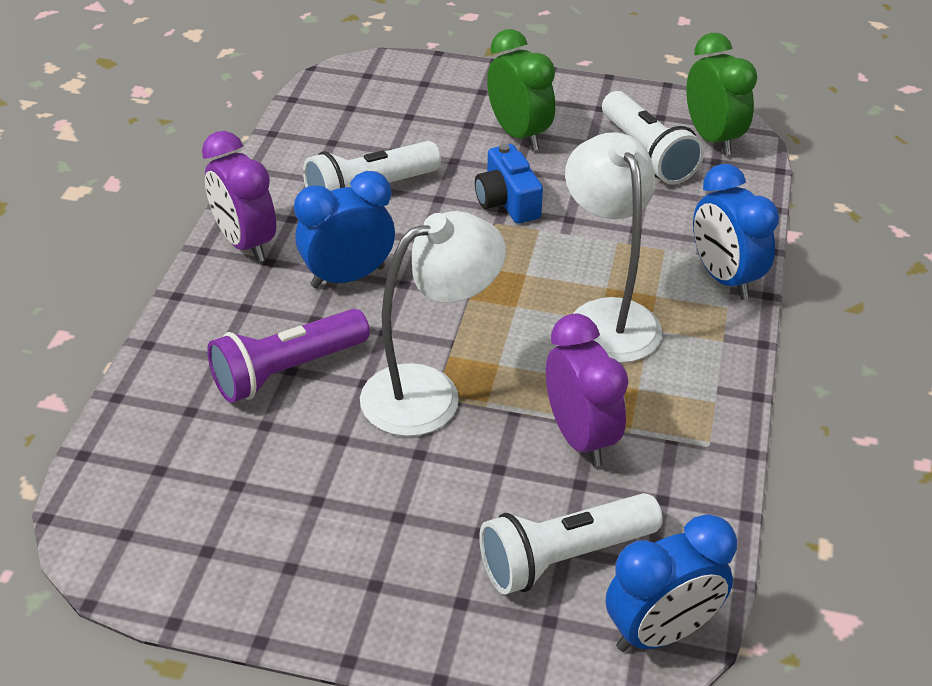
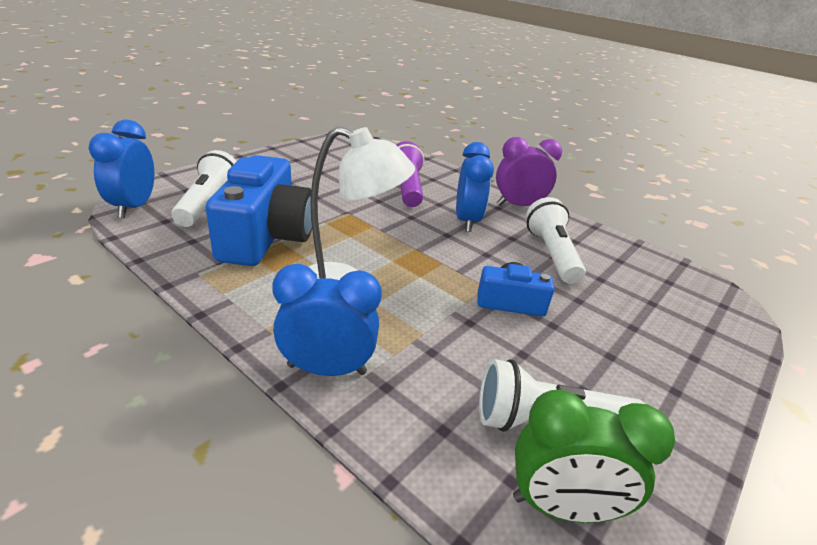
camera: 115 degrees right, 10 degrees down
white lamp [360,211,506,436] -> none
green clock [487,29,555,150] -> none
purple clock [546,314,628,467] -> blue camera [206,155,312,266]

